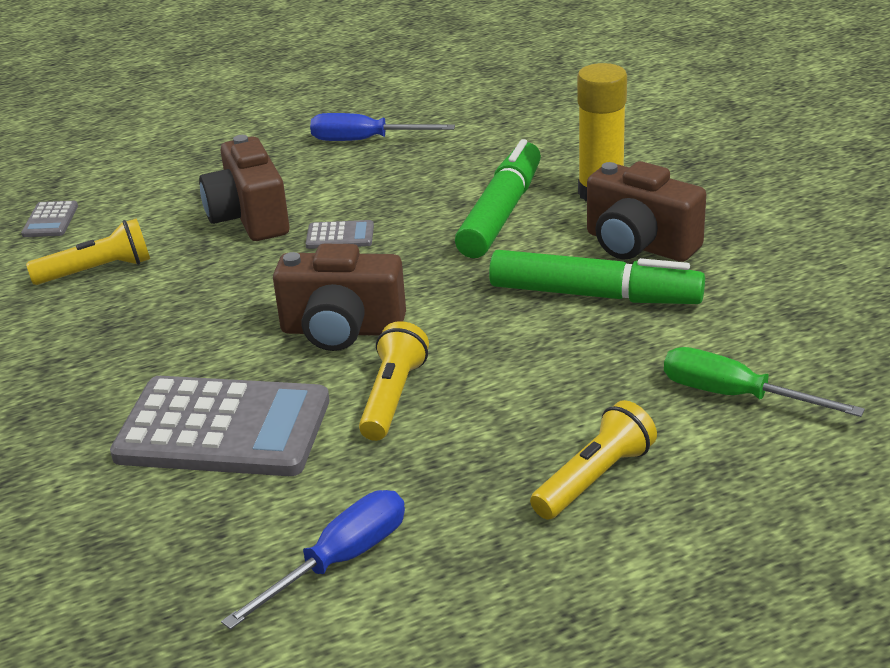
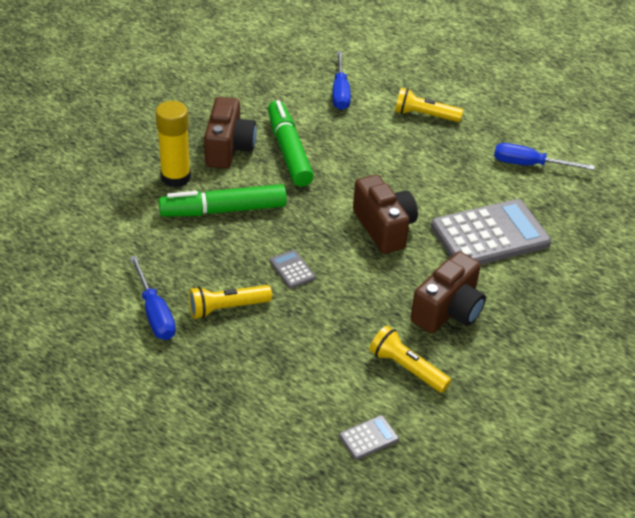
camera: 125 degrees left, 10 degrees up
grey calculator [110,376,329,476] -> grey calculator turned 90 degrees clockwise [431,199,551,265]
brown camera [199,135,290,241] -> brown camera moved to [411,251,486,333]
yellow flashlight [359,321,429,441] -> yellow flashlight moved to [189,285,272,319]
green screwdriver [664,347,865,417] -> blue screwdriver [332,52,351,110]

